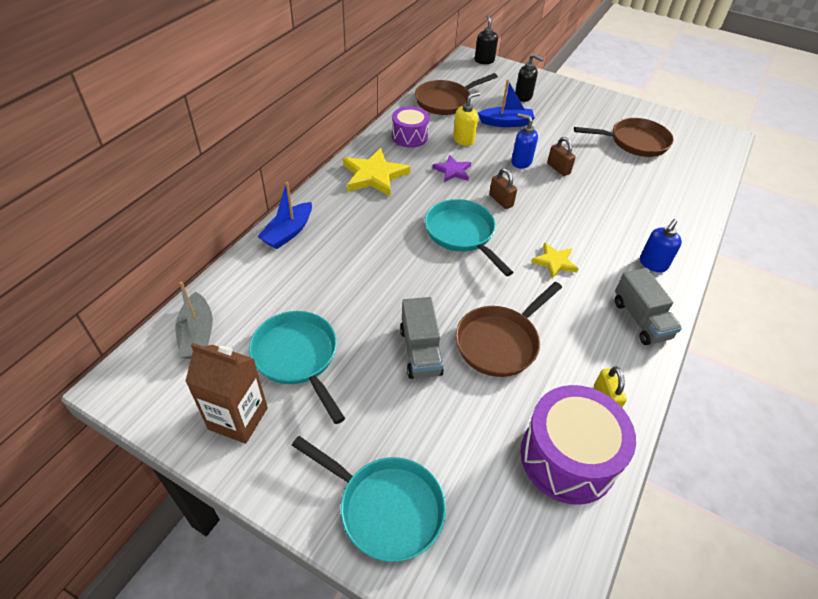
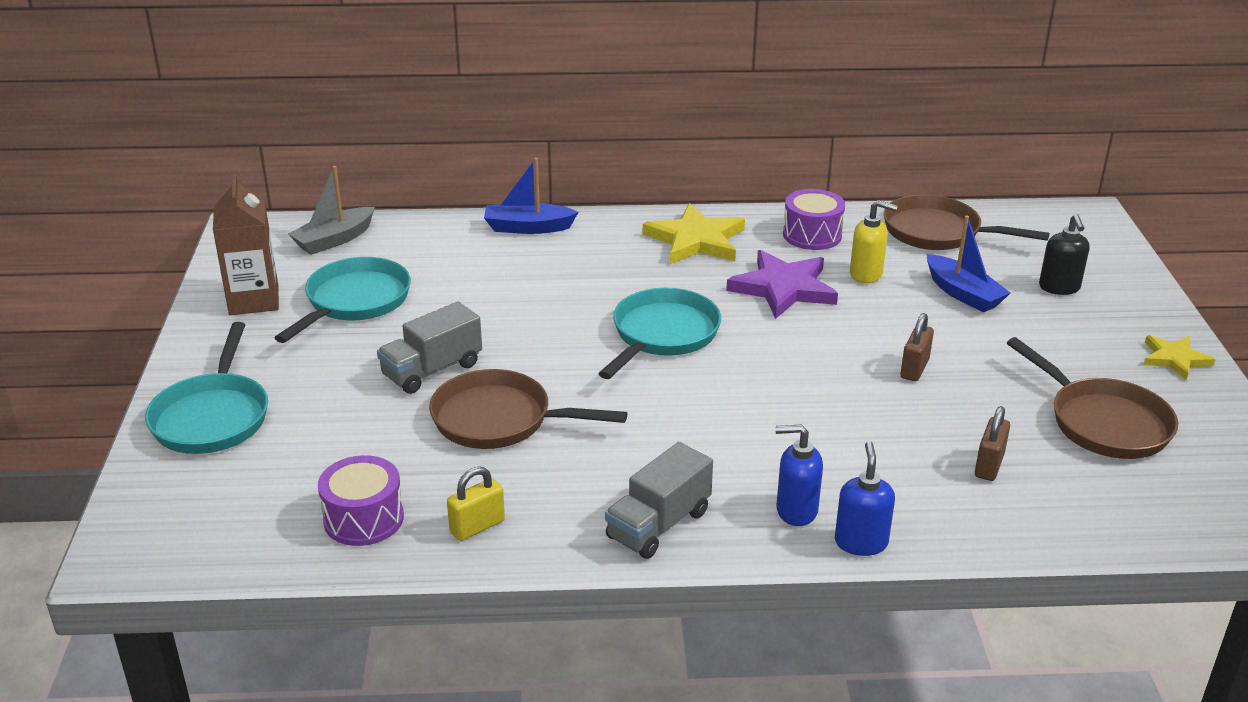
camera: 60 degrees right, 15 degrees down
purple star [432,155,471,182] -> purple star [726,250,838,319], size x1.71
black soap dispenser [475,15,498,64] -> none
brown padlock [489,168,517,209] -> brown padlock moved to [975,406,1010,481]
blue soap dispenser [511,113,538,169] -> blue soap dispenser moved to [835,441,895,556]
purple drum [521,385,636,505] -> purple drum [318,455,404,546], size x0.61
yellow star [531,242,578,279] -> yellow star moved to [1143,335,1216,380]

